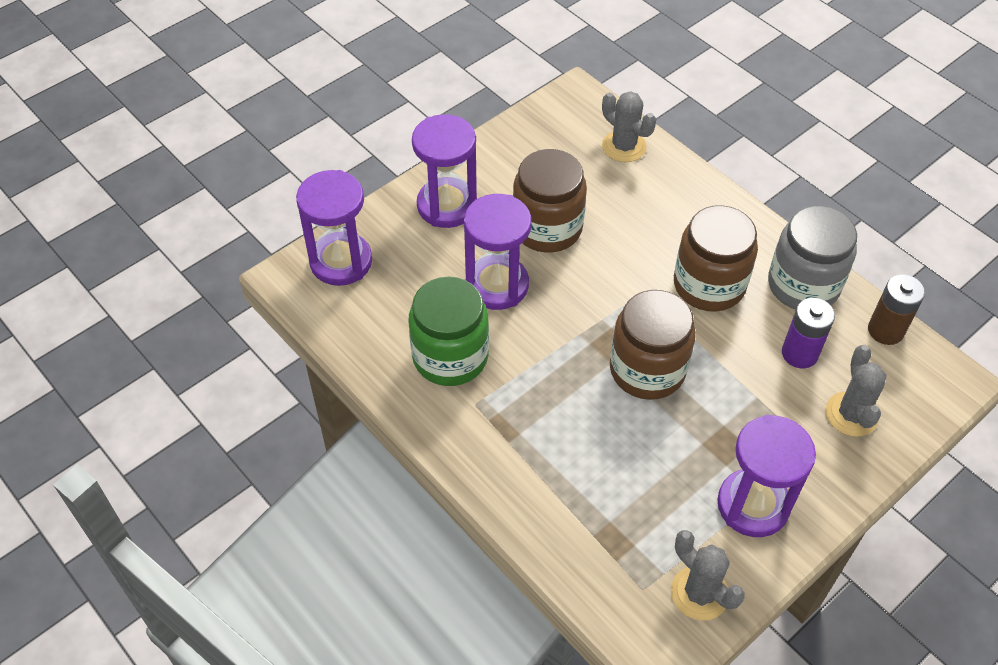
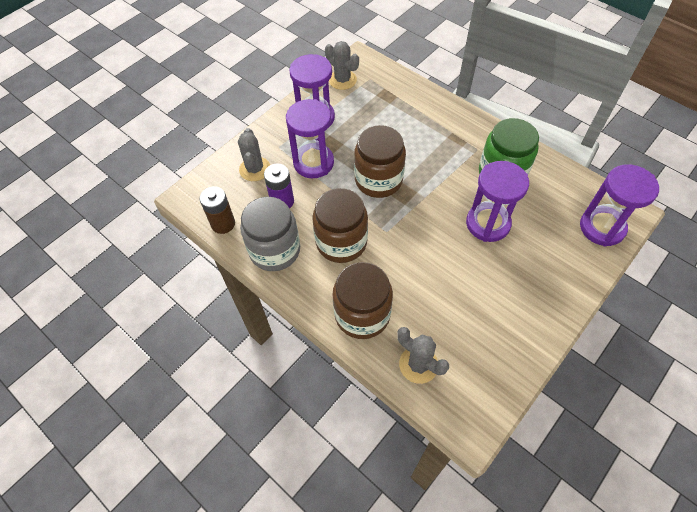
camera: 175 degrees right, 5 degrees up
purple hourglass [412,114,477,228] -> purple hourglass moved to [286,99,334,178]
brown jar [513,149,587,253] -> brown jar moved to [333,262,393,339]

